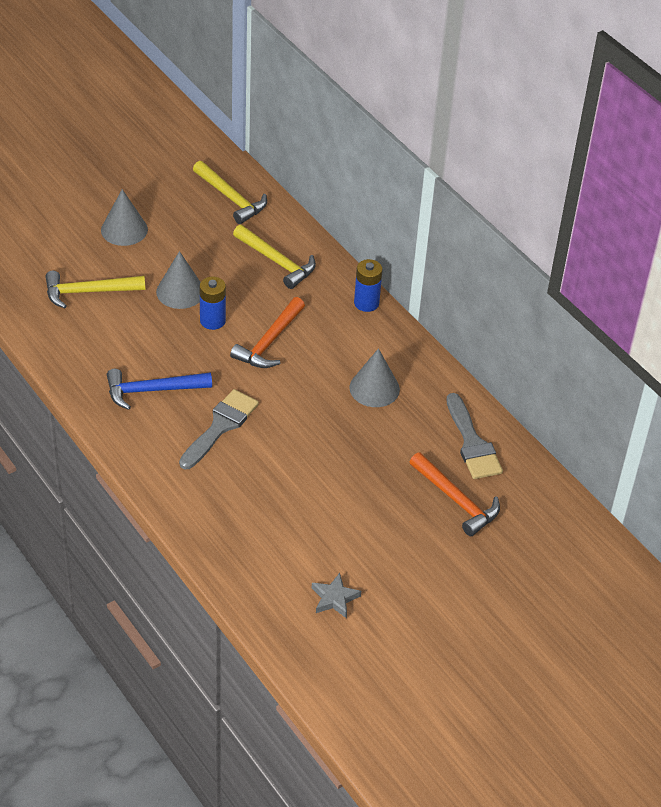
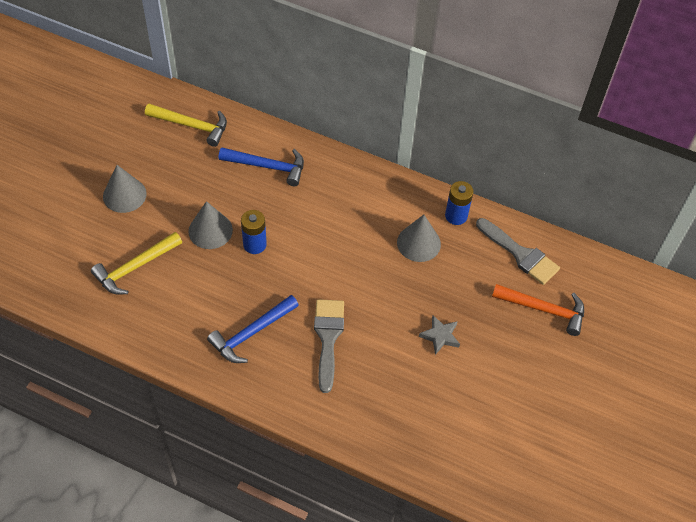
camera: 30 degrees left, 10 degrees up
orange hammer [230,297,305,368] -> none
yellow hammer [233,225,316,289] -> blue hammer [219,147,304,186]
grey star [312,573,361,618] -> grey star moved to [419,315,460,355]
blue battery [354,259,382,312] -> blue battery moved to [445,181,474,225]

